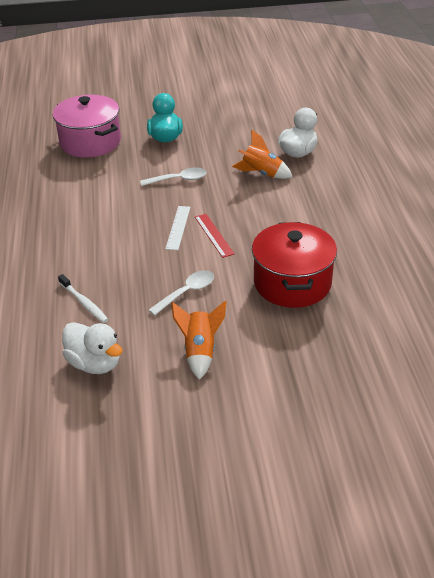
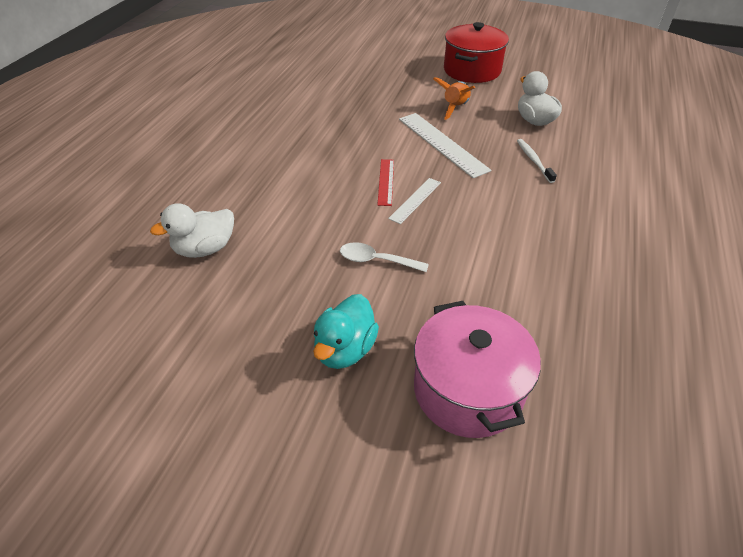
camera: 155 degrees left, 5 degrees up
white spoon [148,270,214,316] -> white ruler [399,113,491,178]
orange rocket [232,130,292,179] -> none
red pot [252,222,337,308] -> red pot moved to [444,22,509,83]

